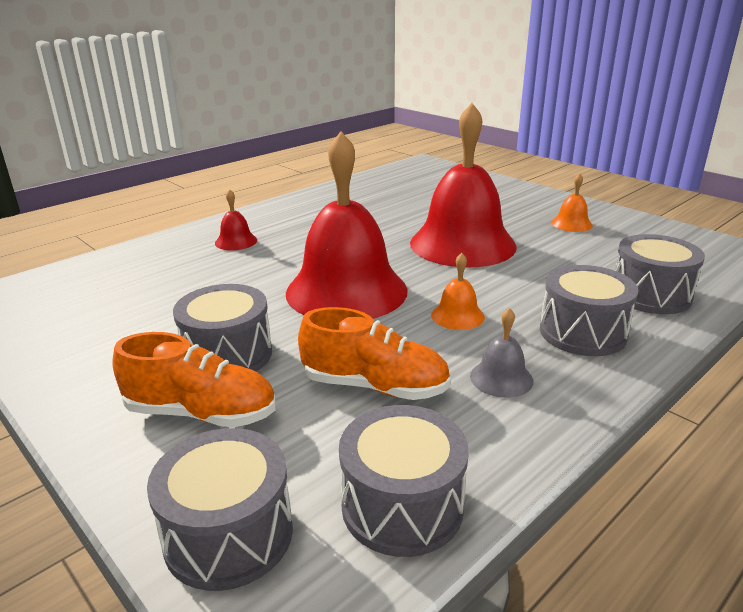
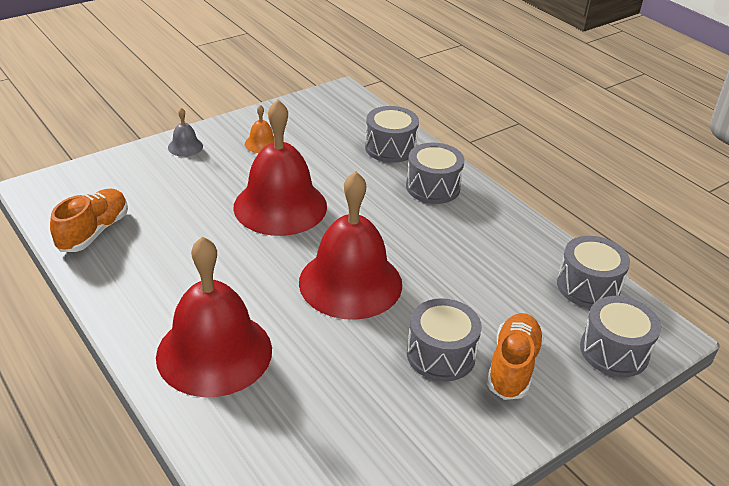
camera: 85 degrees left, 10 degrees up
red bell [215,189,257,250] -> red bell [156,236,272,397], size x2.47
orange shoe [298,307,451,400] -> orange shoe moved to [50,188,128,252]
orange bell [431,253,485,330] -> none
grey bell [470,308,533,398] -> grey bell moved to [168,108,203,157]

